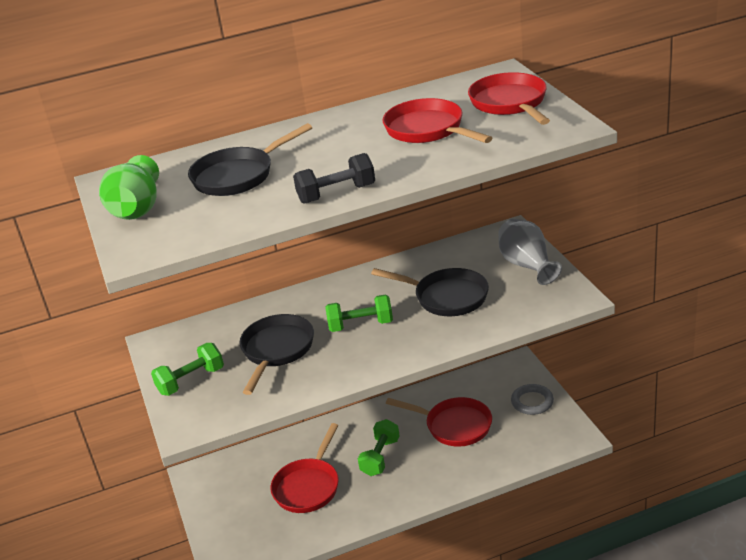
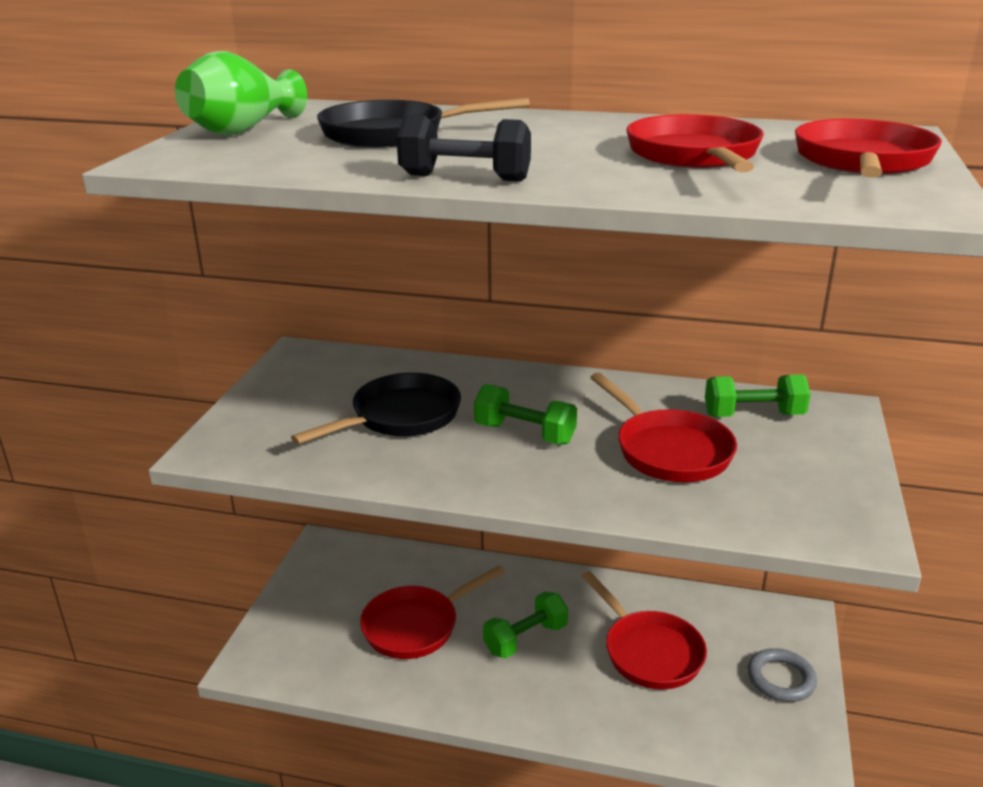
camera: 30 degrees right, 5 degrees down
green dumbbell [151,343,224,396] -> green dumbbell moved to [705,375,811,417]
black pan [371,268,489,316] -> red pan [590,372,737,482]
grey vase [498,219,562,285] -> none

